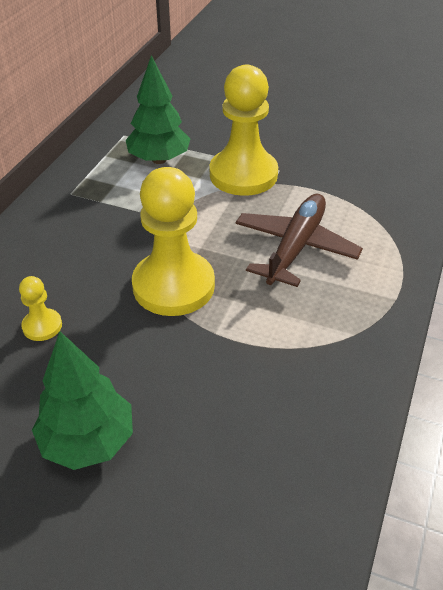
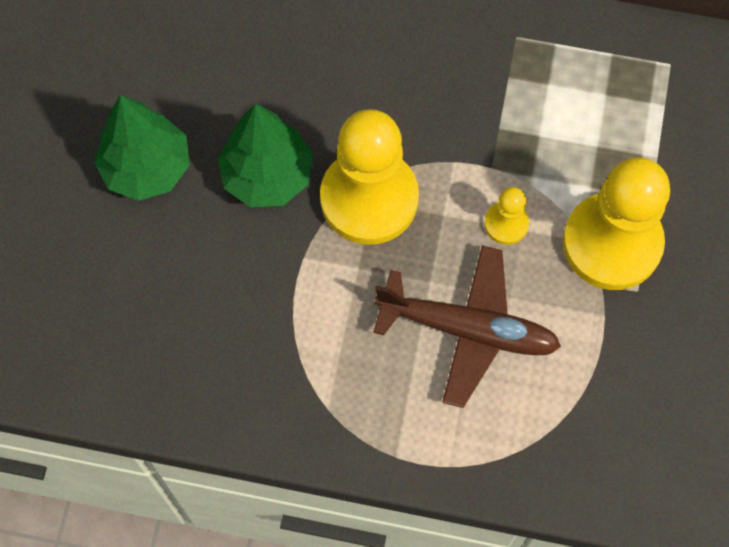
camera: 80 degrees right, 25 degrees up
yellow pawn [19,276,62,341] -> yellow pawn moved to [484,187,529,245]
green tree [126,55,190,164] -> green tree moved to [218,104,313,207]

